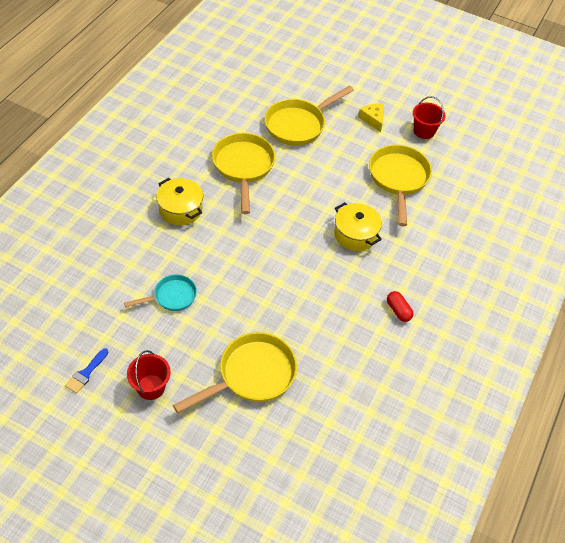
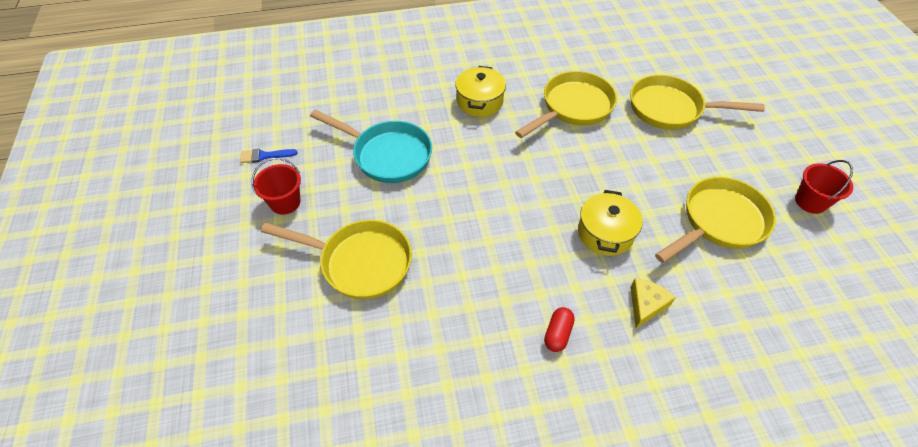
camera: 55 degrees right, 0 degrees up
turquoise pan [124,274,197,311] -> turquoise pan [310,110,432,183], size x1.71
yellow cheese [358,104,384,132] -> yellow cheese moved to [630,278,676,328]

